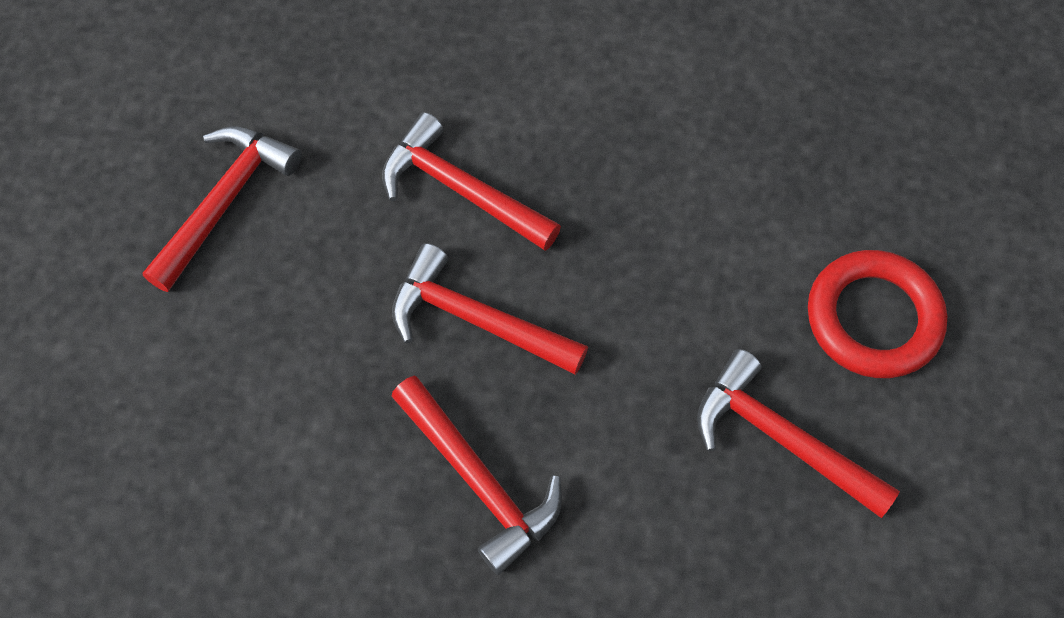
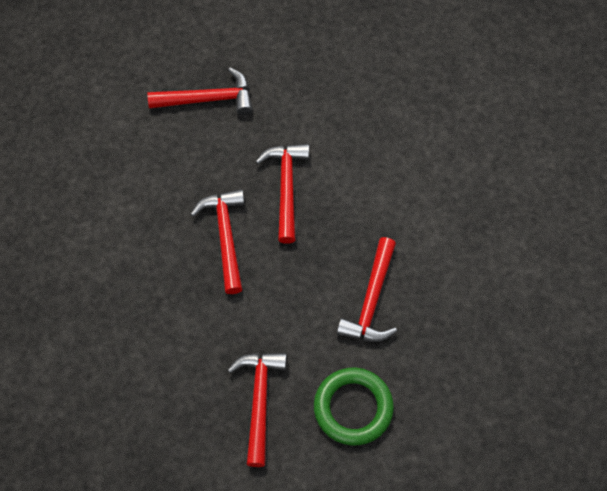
camera: 55 degrees right, 0 degrees up
red hammer [391,376,562,575] -> red hammer moved to [337,237,397,342]
red ring [808,250,947,378] -> green ring [314,368,394,445]

